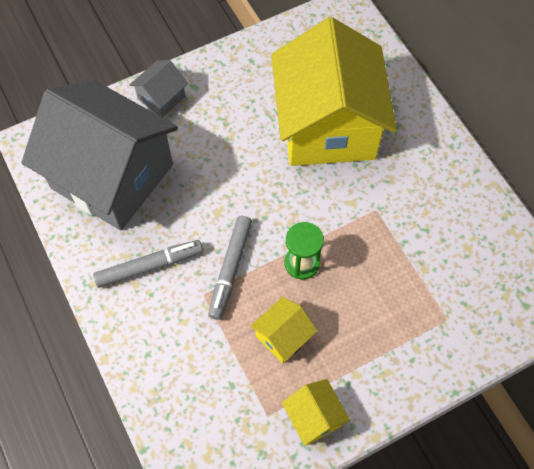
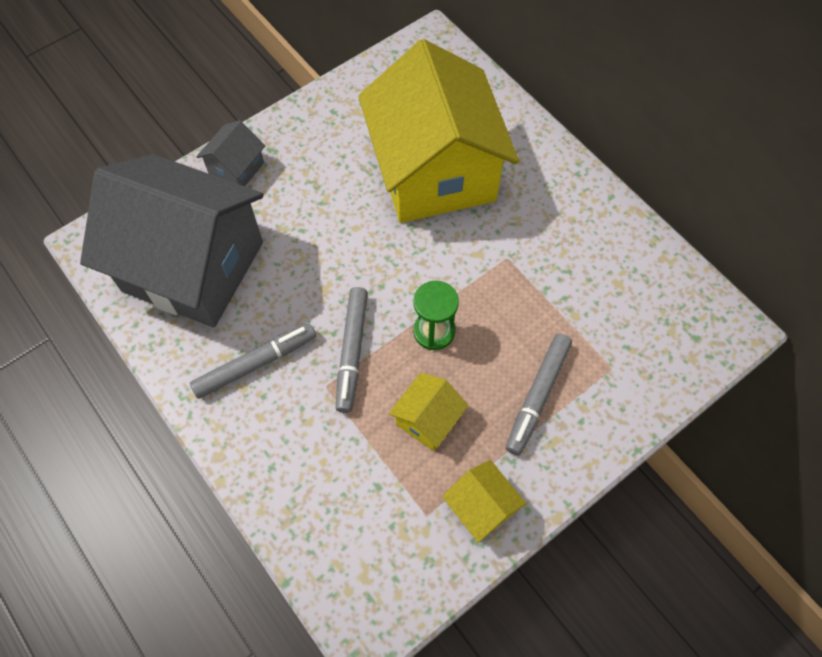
camera: 10 degrees left, 0 degrees up
none -> grey marker [506,333,572,455]

